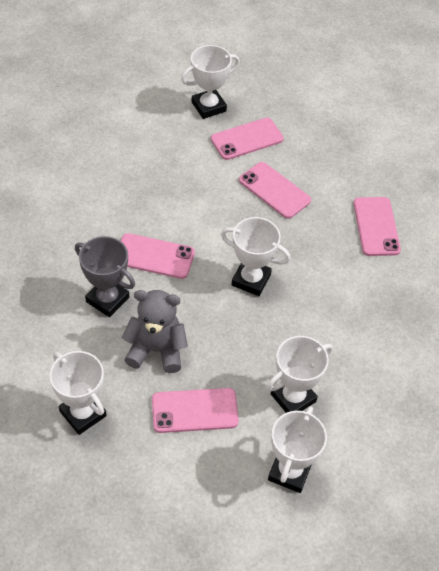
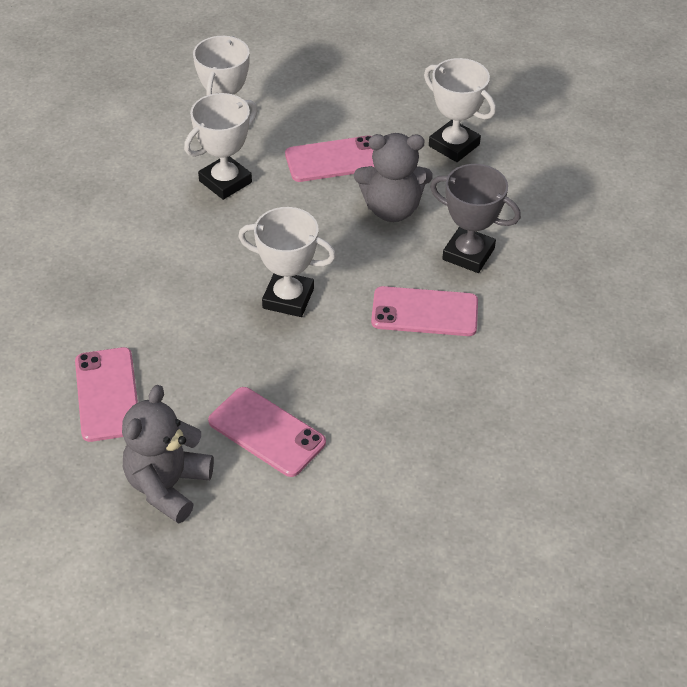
camera: 175 degrees right, 5 degrees down
white trophy [181,45,240,119] -> none
pink phone [211,118,284,160] -> none
none -> grey teddy bear [122,385,214,524]

